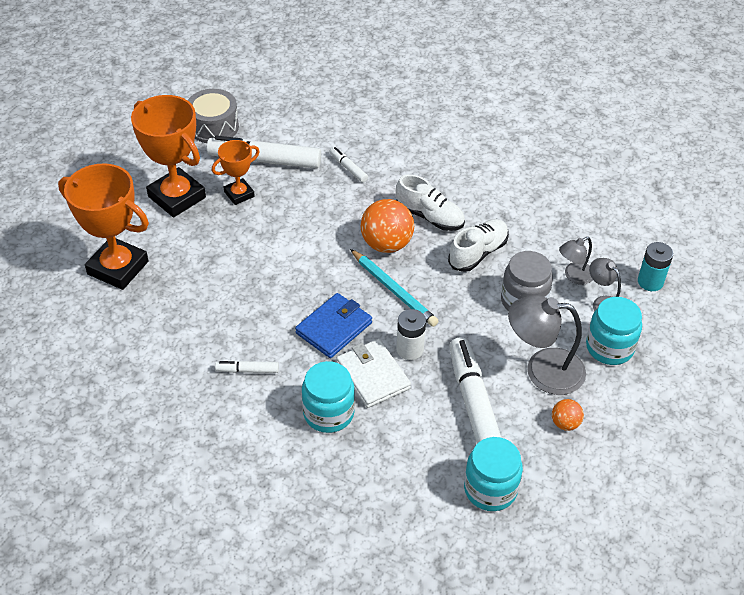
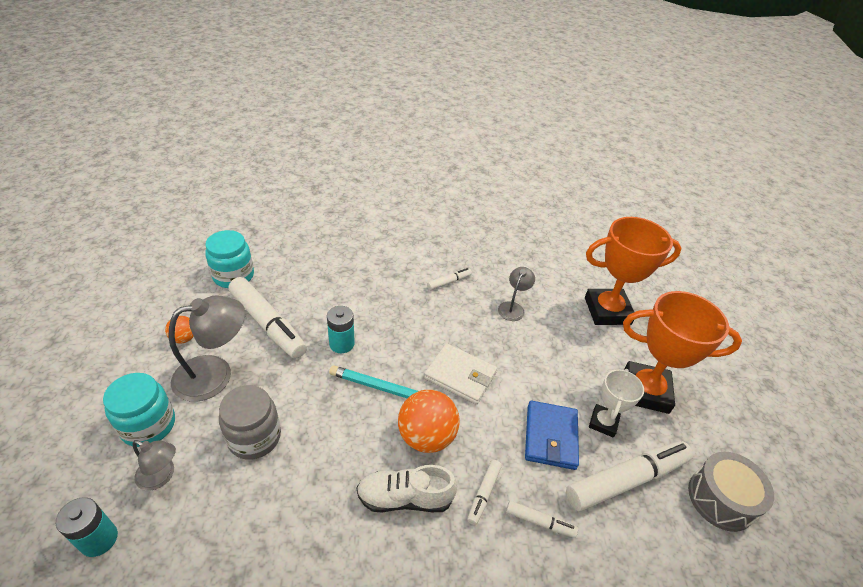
camera: 145 degrees right, 5 degrees down
orange trophy [212,140,260,205] -> white trophy [589,369,644,438]
blue wallet [295,293,372,358] -> blue wallet moved to [525,400,579,470]
turquoise jar [302,361,355,433] -> none
white wallet [337,339,411,408] -> white wallet moved to [424,343,497,404]
white battery [396,309,426,360] -> turquoise battery [327,306,355,353]
white shoe [448,219,509,272] -> none
grey lamp [559,237,593,285] -> grey lamp moved to [498,267,535,321]
none -> white marker [467,460,502,525]

